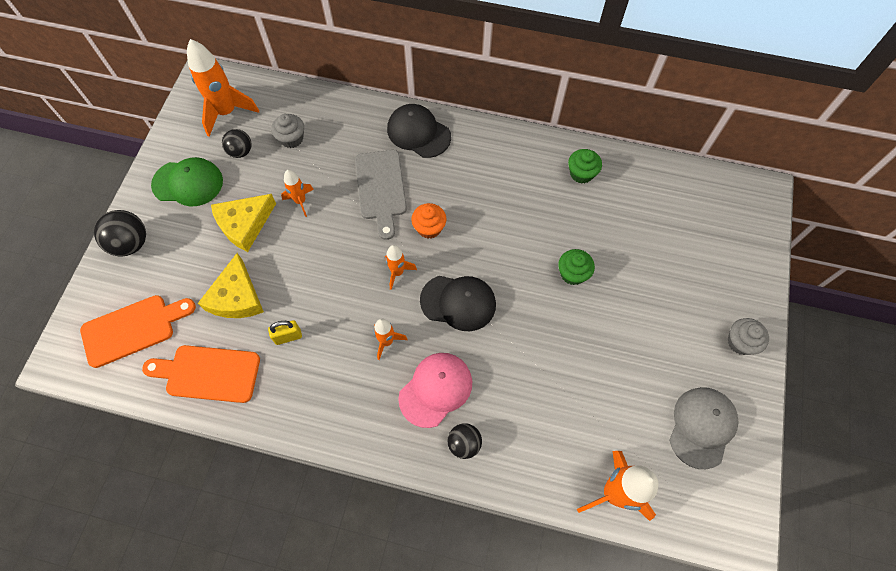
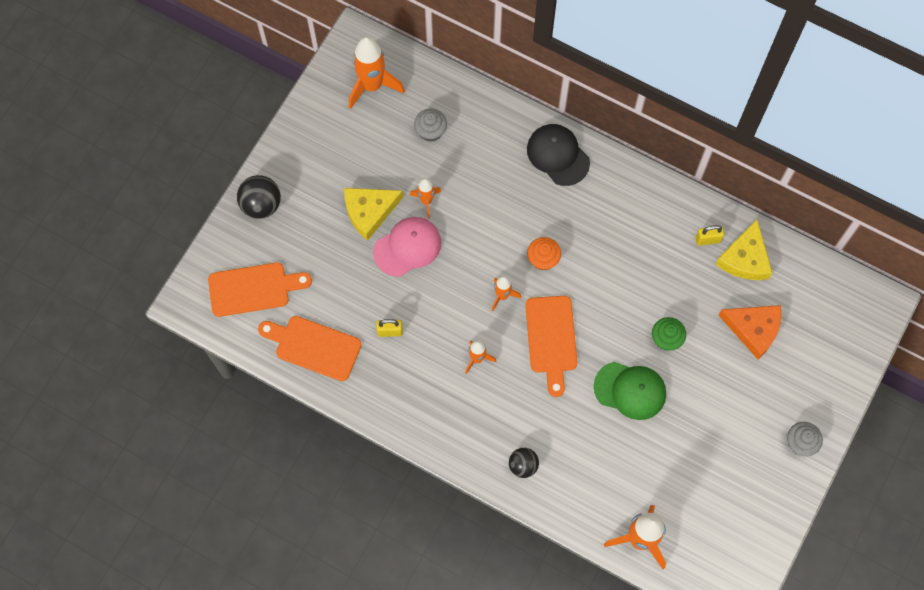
camera: 15 degrees right, 5 degrees up
green cap [151,157,223,206] -> green cap moved to [594,362,666,420]
yellow cheese [198,253,264,318] -> yellow cheese moved to [715,219,772,280]
black ball [222,129,251,158] -> none
grey cutting board [355,150,407,240] -> none
pink cap [398,353,472,428] -> pink cap moved to [373,217,441,277]
black cap [420,276,496,331] -> orange cutting board [525,296,577,397]
green cupcake [568,149,602,184] -> yellow padlock [696,225,724,246]
grey cap [669,387,738,469] -> none
none -> orange cheese [718,305,781,359]

